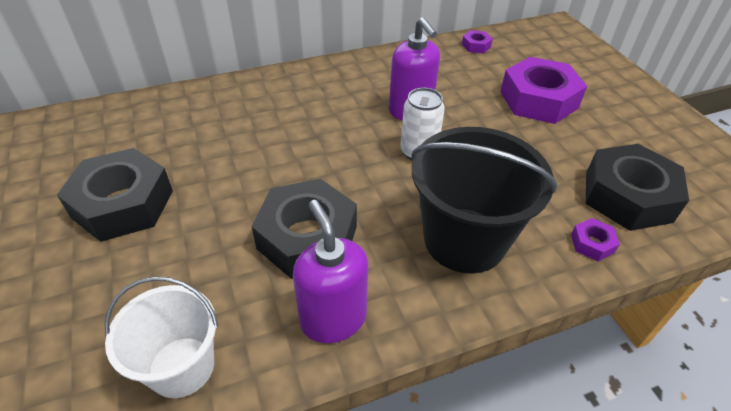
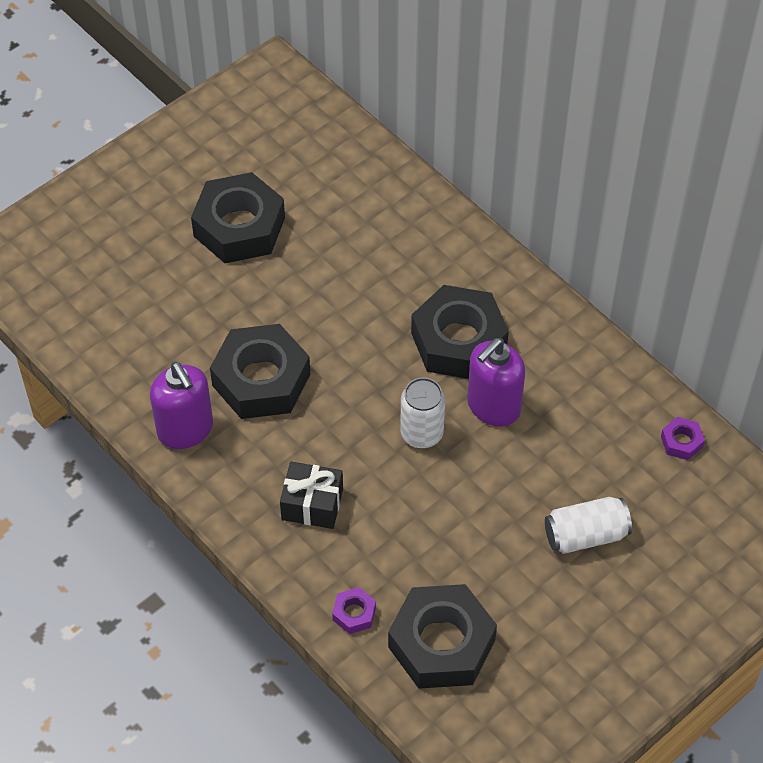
camera: 70 degrees right, 10 degrees up
white bucket [105,276,218,398] -> none
purple soap dispenser [293,200,368,343] -> purple soap dispenser turned 105 degrees clockwise [150,362,213,449]
black bucket [411,127,557,273] -> black gift [280,462,343,529]
purple nut [500,57,587,124] -> white can [545,497,632,554]
none -> black nut [411,285,509,379]

